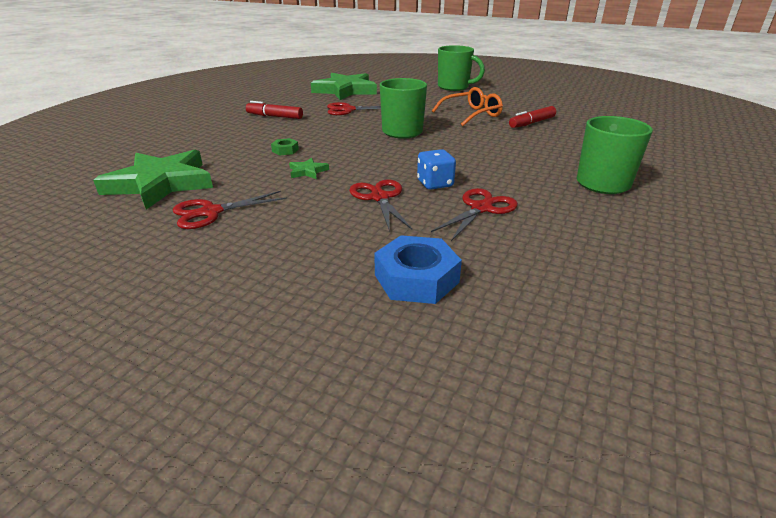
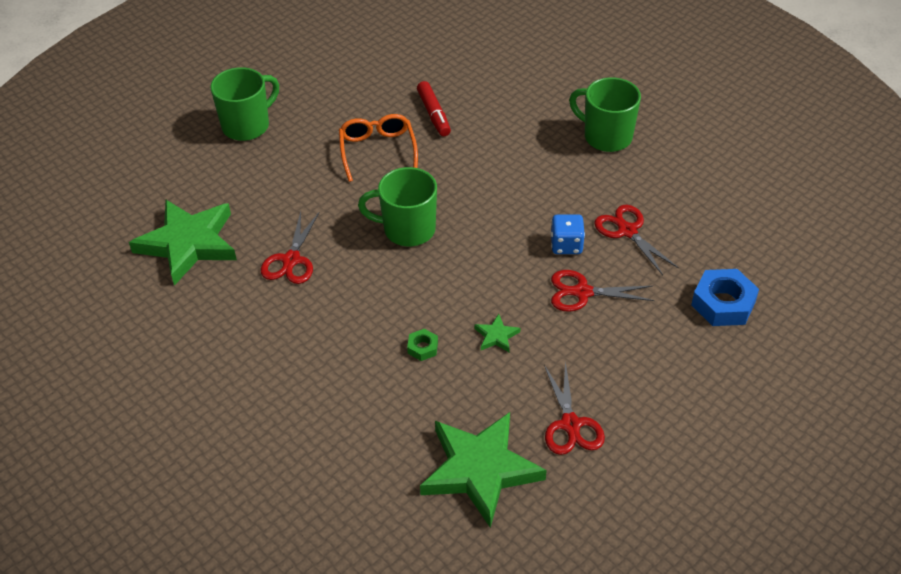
camera: 70 degrees left, 15 degrees up
red marker [246,101,303,119] -> none

